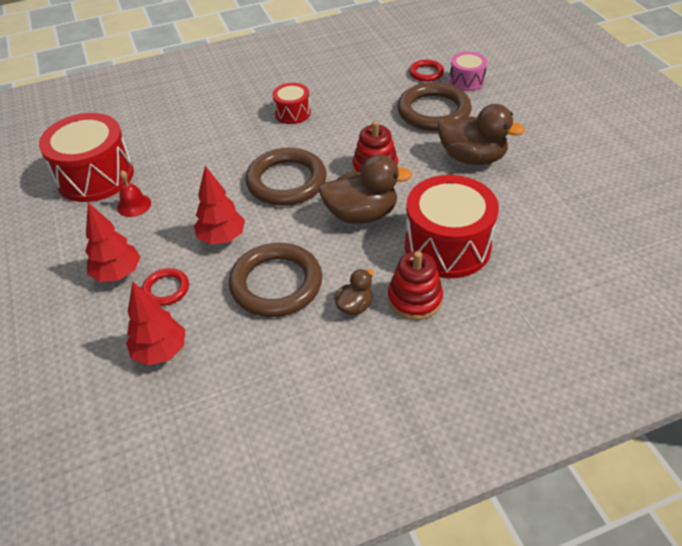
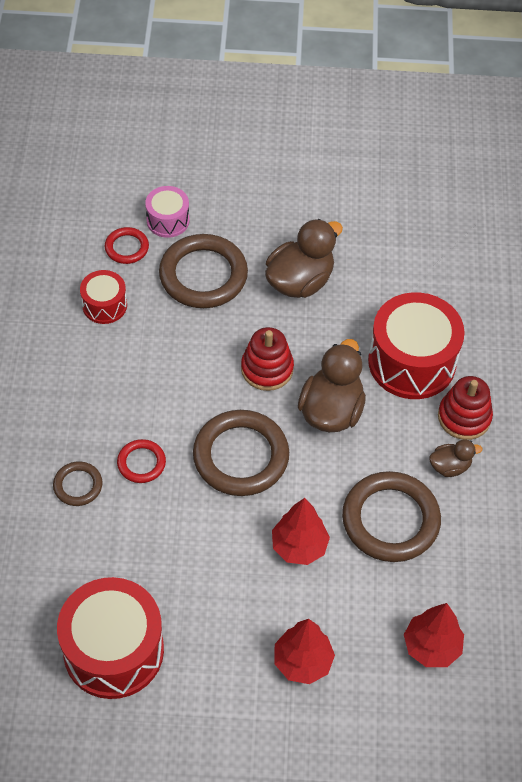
camera: 70 degrees left, 10 degrees up
red bell [117,170,151,217] -> none
red ring [142,268,189,306] -> red ring moved to [117,439,166,483]
red drum [272,83,311,124] -> red drum moved to [80,270,127,324]
brown duck [335,269,374,315] -> brown duck turned 105 degrees clockwise [429,439,482,477]
none -> brown ring [53,462,103,506]

